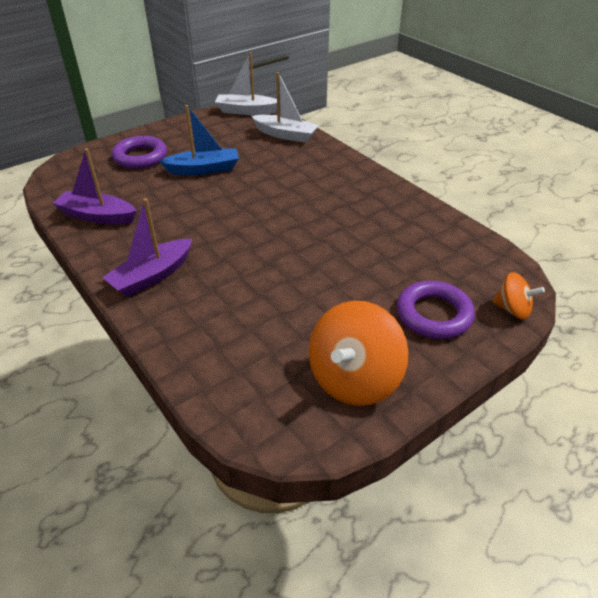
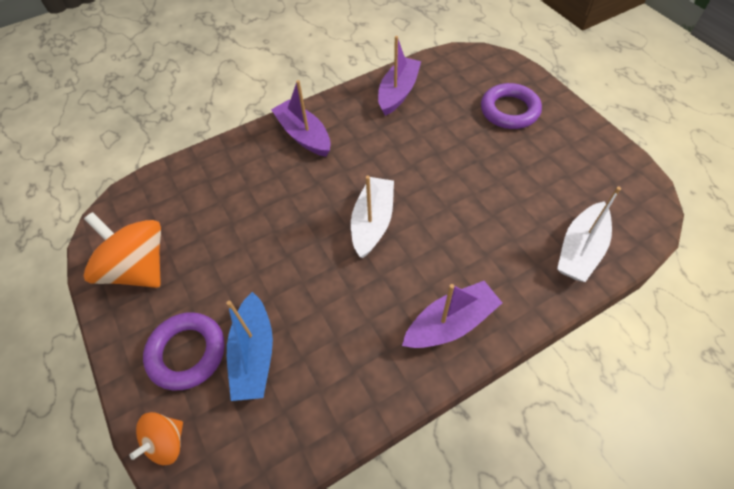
camera: 100 degrees right, 15 degrees up
blue boat [159,105,239,175] -> blue boat moved to [226,292,273,401]
white boat [215,52,277,115] -> white boat moved to [351,176,394,258]
none -> purple boat [402,281,502,348]

